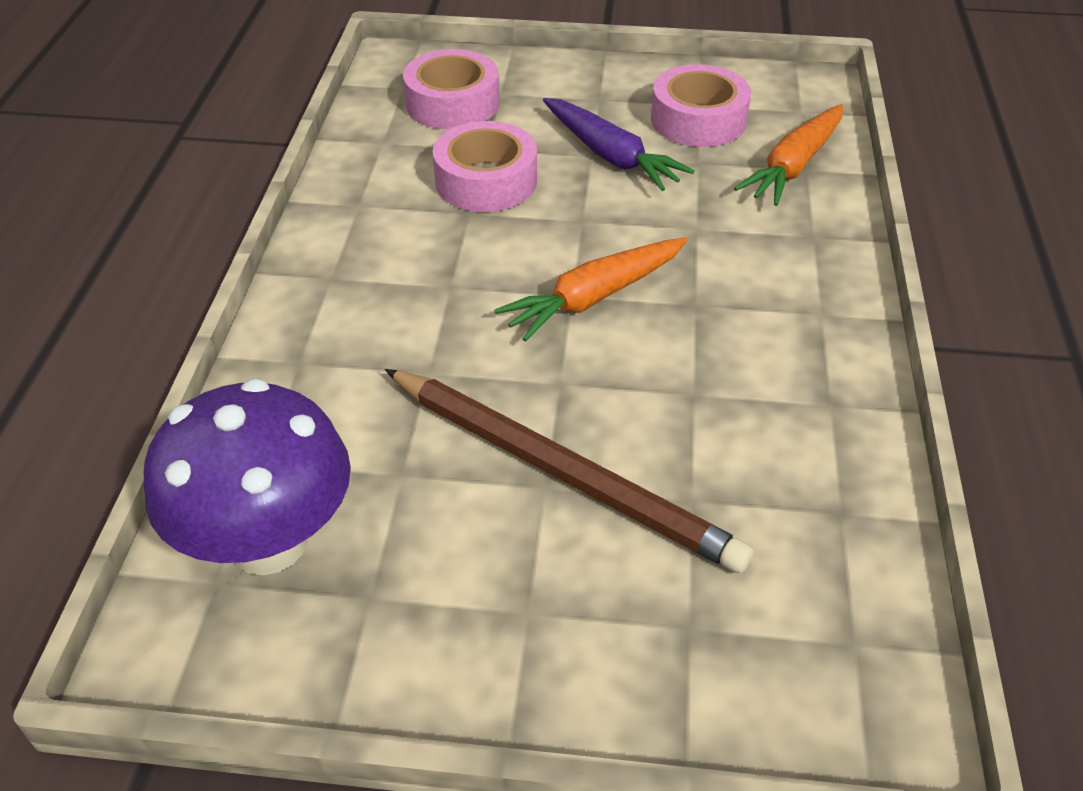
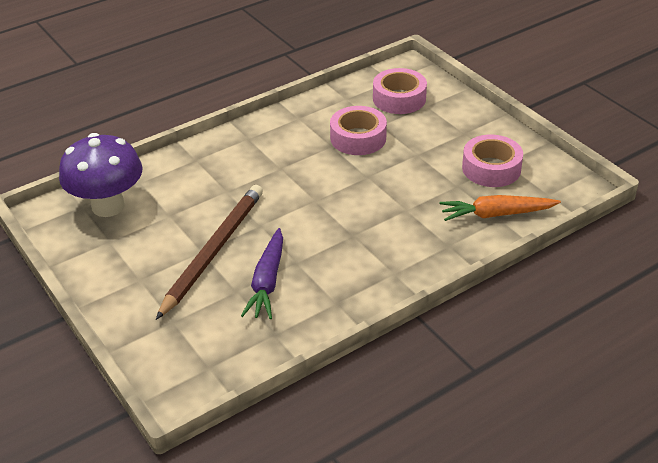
camera: 50 degrees right, 5 degrees down
brown pencil [385,369,754,573] -> brown pencil turned 150 degrees counterclockwise [156,185,263,320]
orange carrot [494,237,687,342] -> none
purple carrot [543,98,694,191] -> purple carrot moved to [241,228,283,319]

